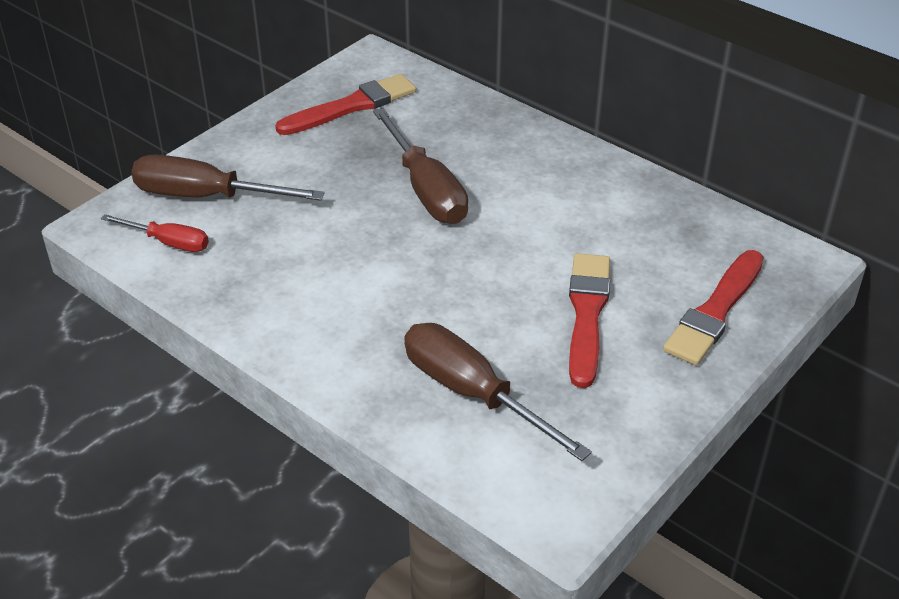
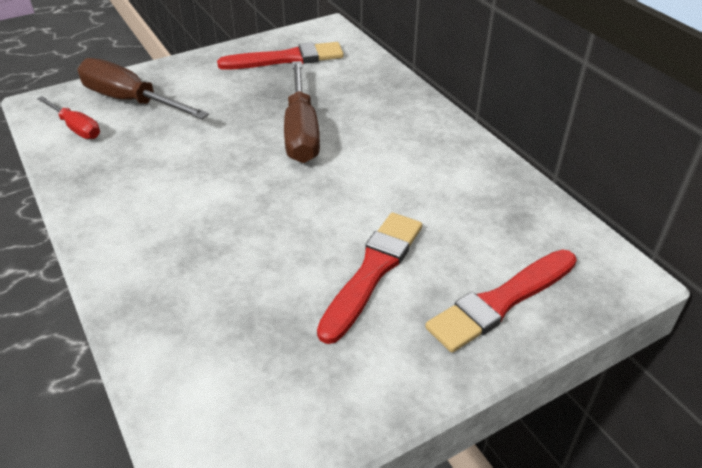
camera: 20 degrees right, 0 degrees up
brown screwdriver [404,323,592,461] -> none

